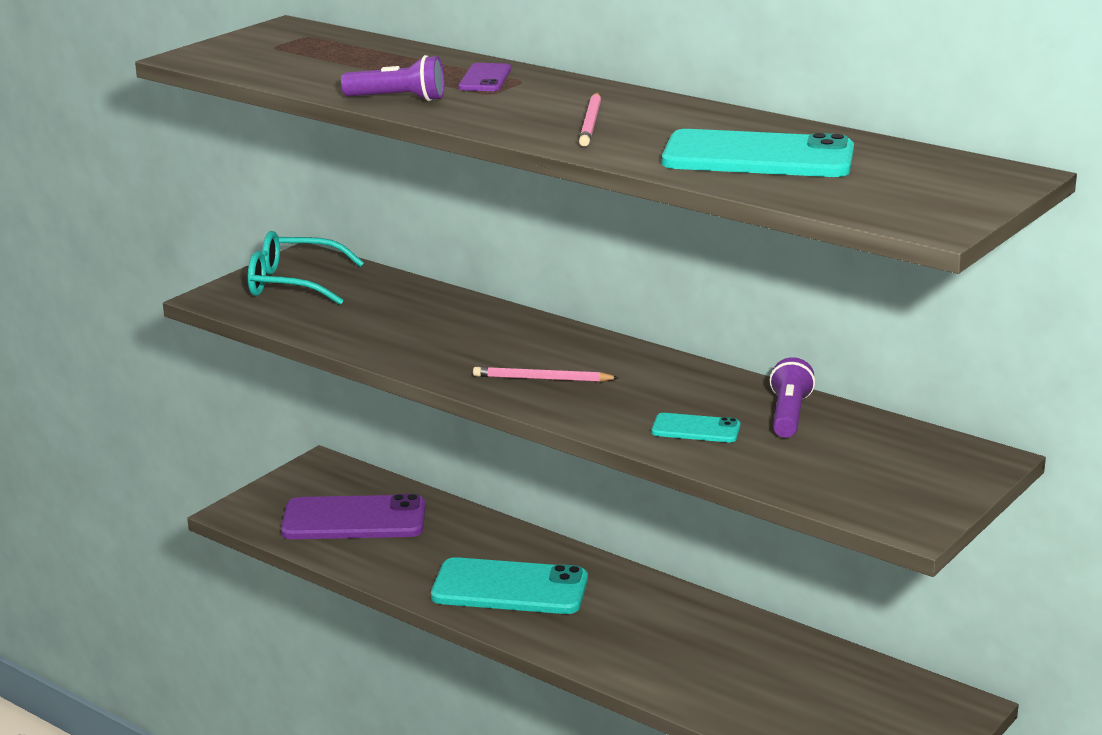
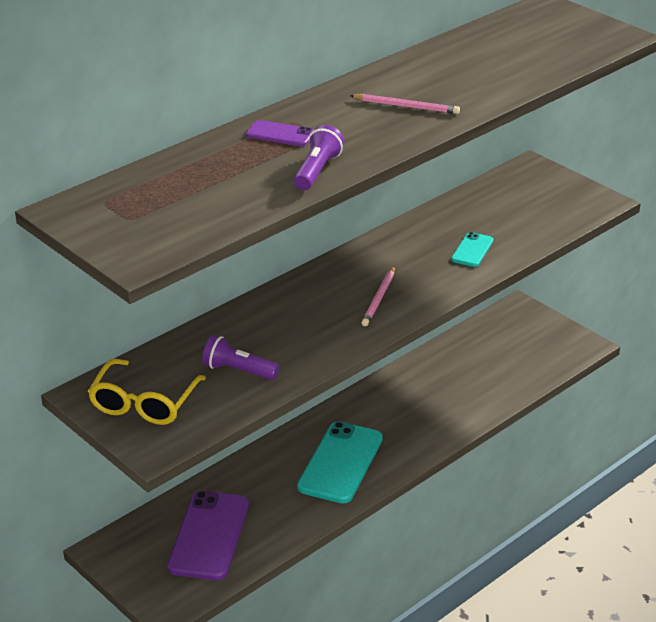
camera: 80 degrees left, 10 degrees up
turquoise glasses [248,231,364,305] -> yellow glasses [88,359,206,425]
turquoise phone [662,129,854,177] -> none
purple flashlight [770,357,815,438] -> purple flashlight moved to [202,335,279,380]

